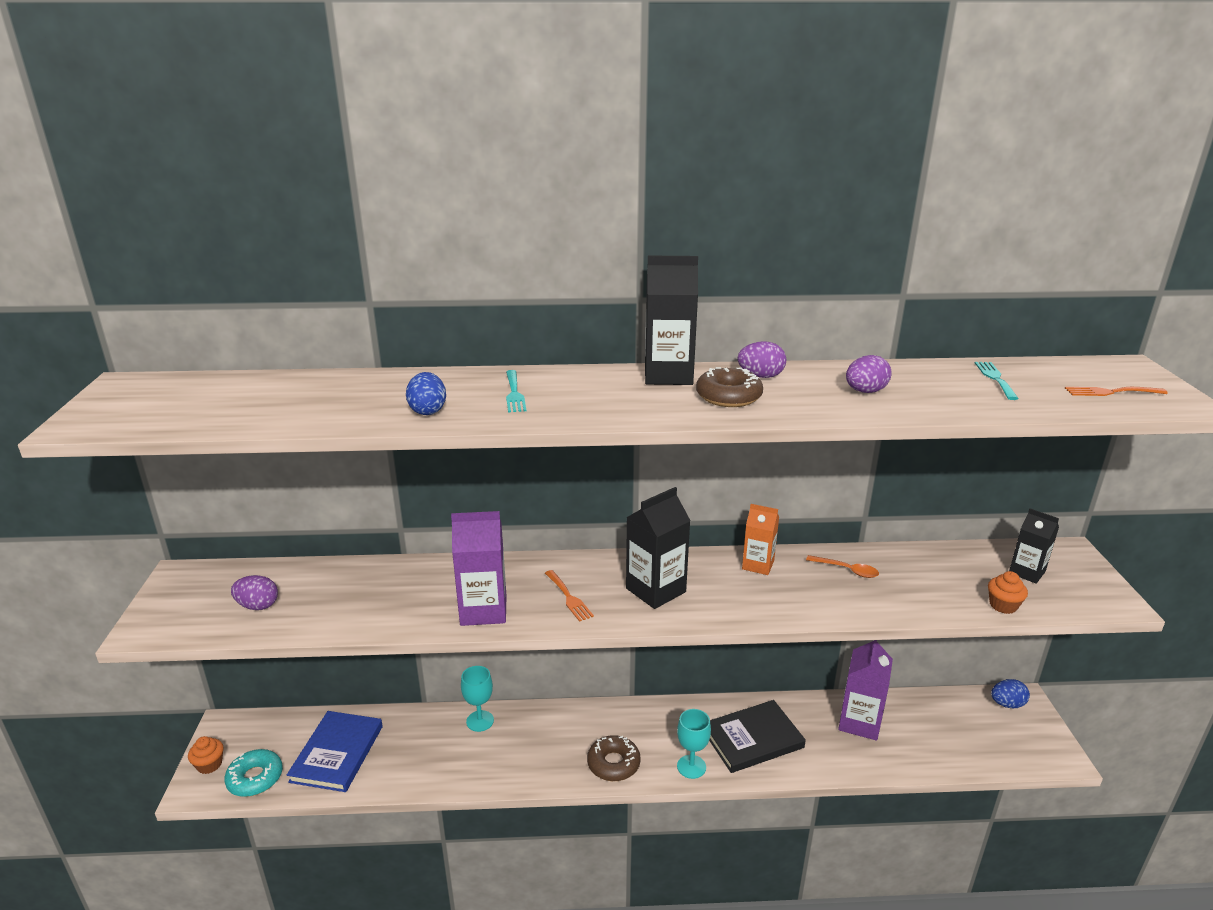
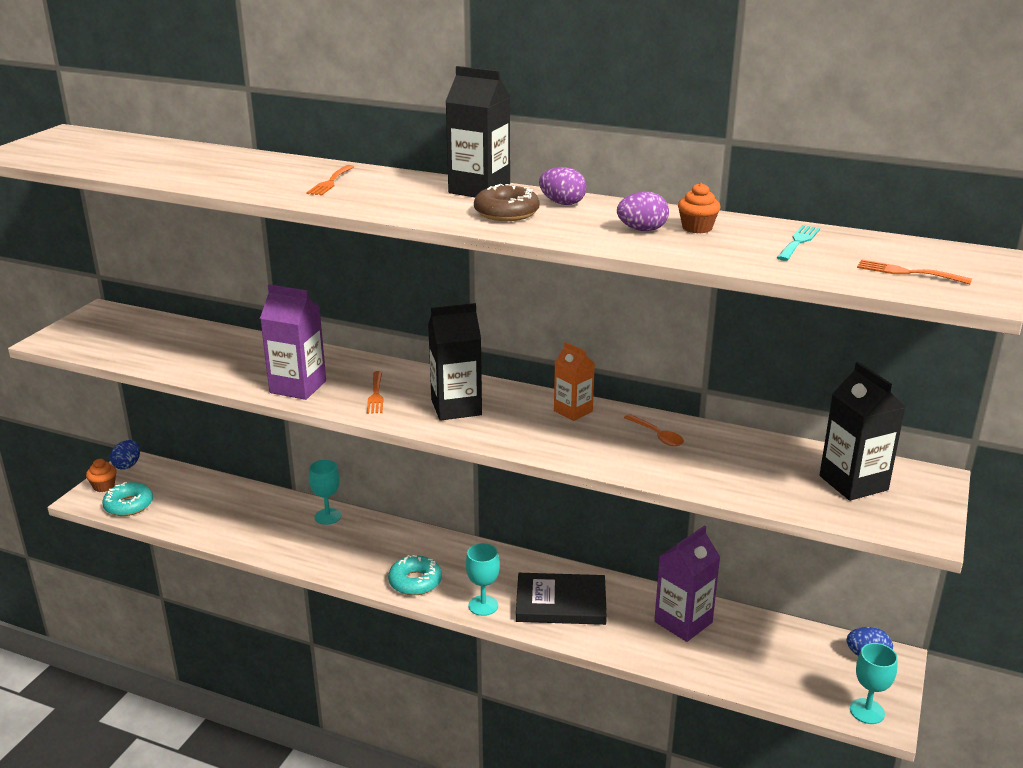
camera: 25 degrees right, 0 degrees up
purple egg [231,575,278,610] -> none
blue book [287,711,383,792] -> none
blue egg [406,372,446,415] -> blue egg moved to [110,440,140,470]
turquoise fork [506,370,526,413] -> orange fork [306,165,354,196]
brown donut [587,735,641,781] -> turquoise donut [388,555,442,595]
orange cupcake [988,571,1028,614] -> orange cupcake moved to [678,183,721,233]
black carton [1009,508,1059,584] -> black carton [819,362,905,501], size x1.55
none -> turquoise goblet [850,643,898,724]

